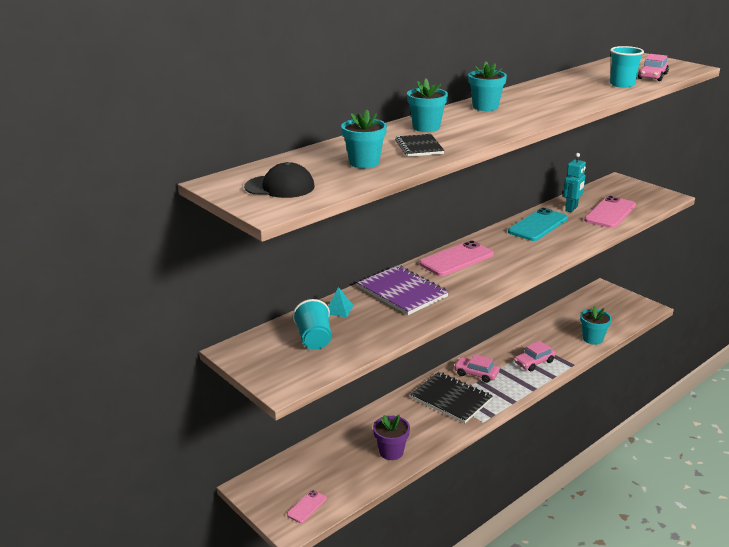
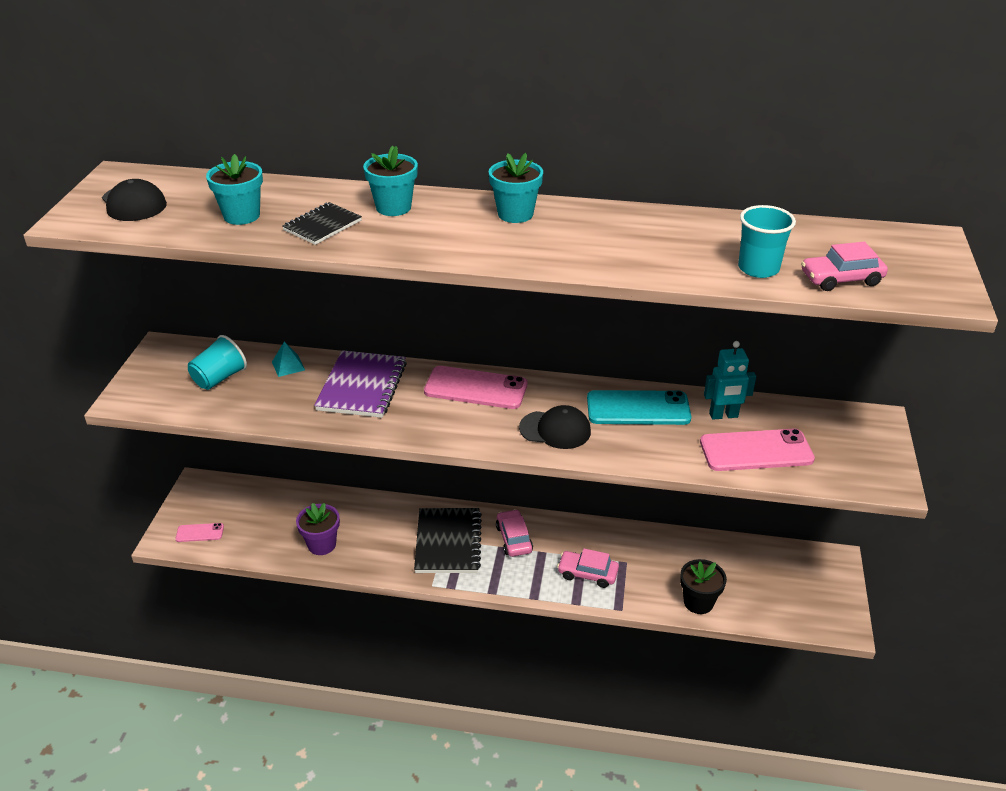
camera: 50 degrees right, 10 degrees up
turquoise flower pot [580,306,612,345] -> black flower pot [680,559,727,614]
none -> black cap [519,405,591,449]

